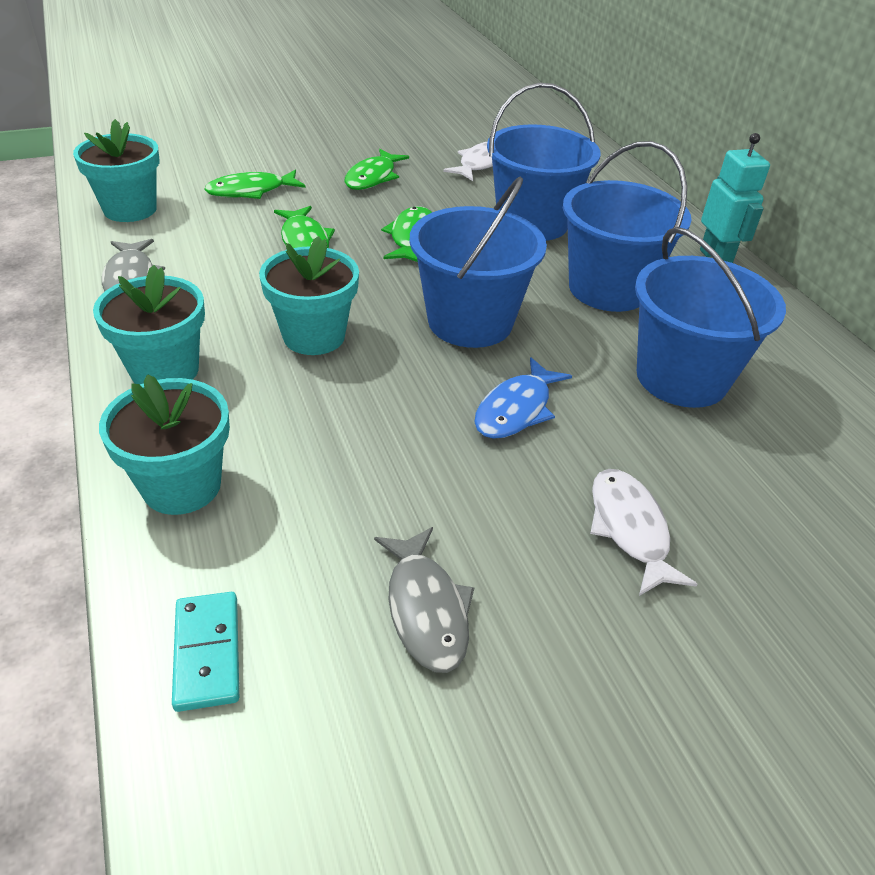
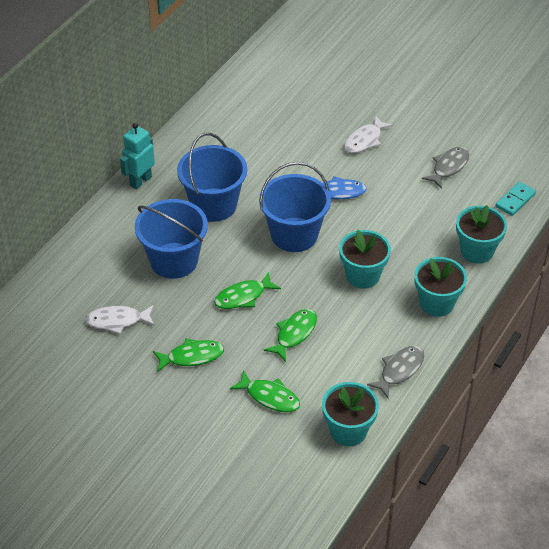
camera: 125 degrees left, 5 degrees up
blue bucket [635,227,786,408] -> none

